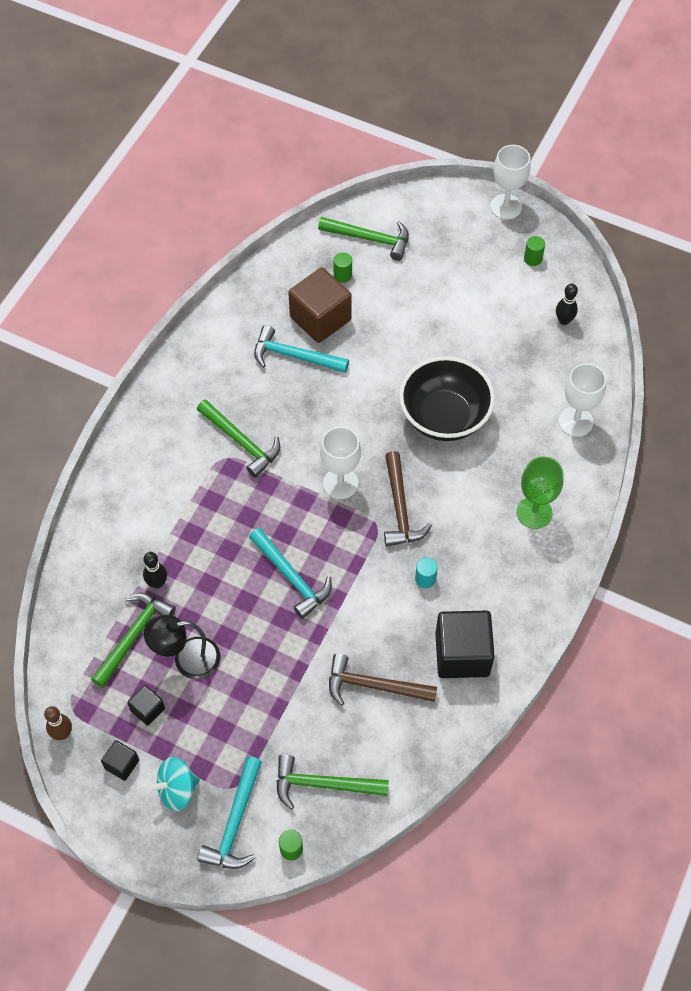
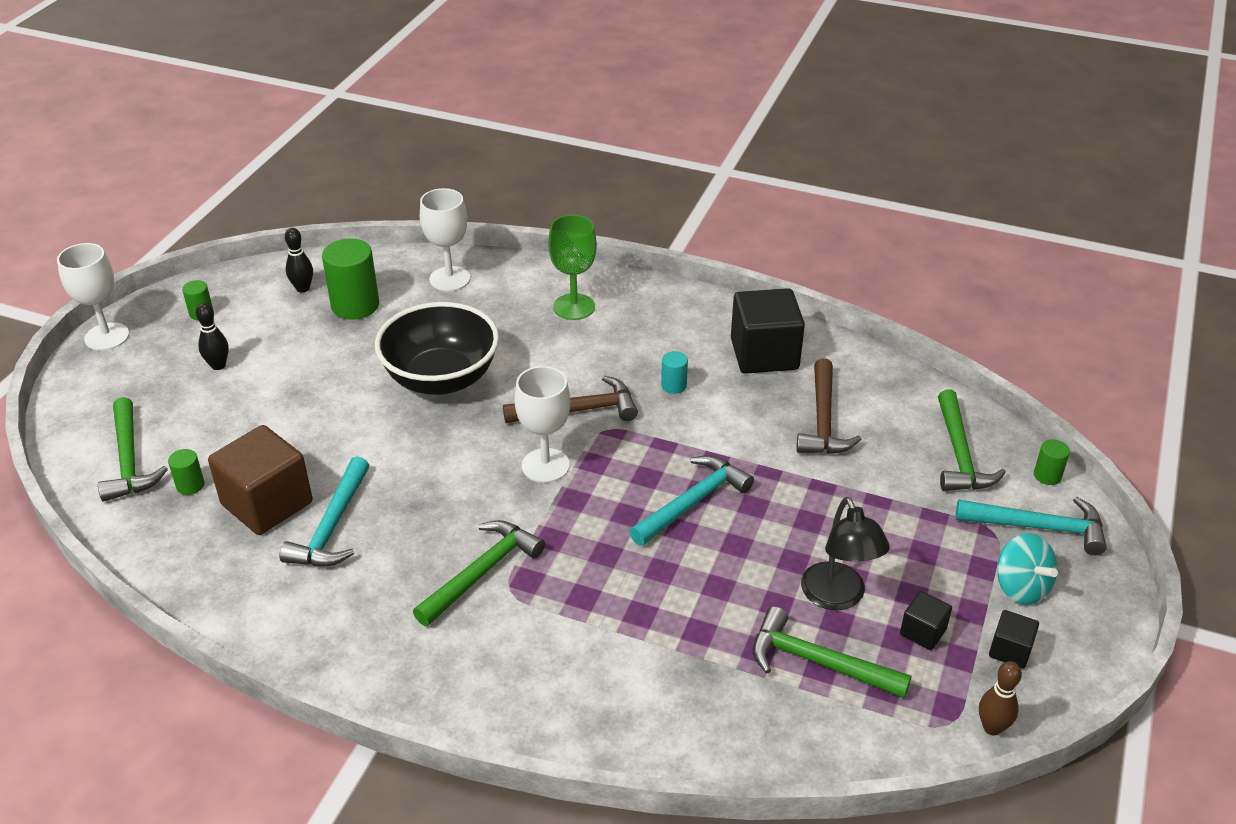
camera: 95 degrees left, 20 degrees down
black bowling pin [143,552,167,588] -> black bowling pin moved to [196,303,229,370]
green hammer [318,217,409,261] -> green hammer turned 150 degrees clockwise [98,397,168,502]
none -> green cylinder [322,239,379,320]

